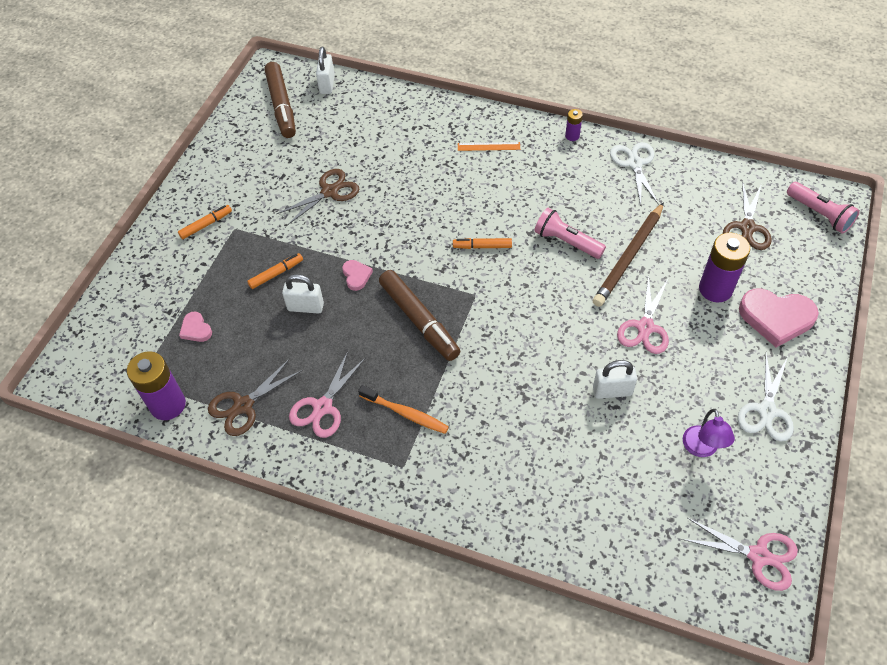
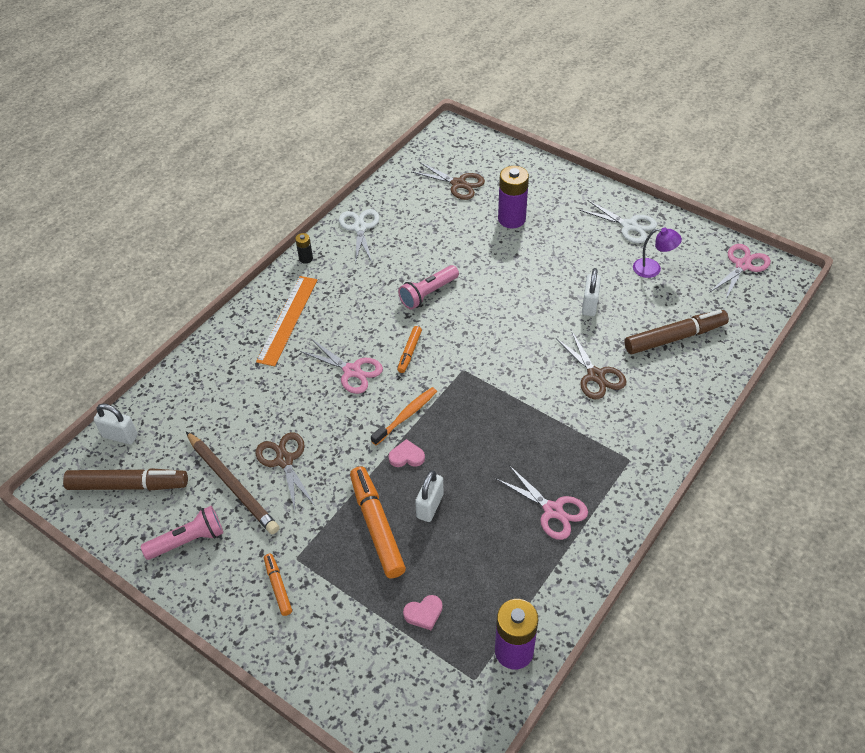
camera: 75 degrees left, 5 degrees down
brown scissors [208,358,303,436] -> brown scissors moved to [556,330,627,399]
orange marker [247,253,303,289] -> orange marker [350,466,406,578], size x1.91
orange toothbrush [358,385,449,434] -> orange toothbrush moved to [371,387,437,445]
brown marker [379,270,460,361] -> brown marker moved to [624,310,729,354]
orange ruler [458,142,520,151] -> orange ruler [256,276,317,366], size x1.88
purple battery [565,109,583,141] -> black battery [295,233,313,264]
brown pencil [593,202,664,307] -> brown pencil moved to [186,431,279,534]
white scissors [610,142,659,206] -> white scissors turned 75 degrees clockwise [339,209,380,263]
pink scissors [617,274,669,354] -> pink scissors moved to [300,339,383,394]
pink heart [739,288,819,347] -> none
pink flashlight [787,182,860,234] -> pink flashlight moved to [141,506,223,560]

